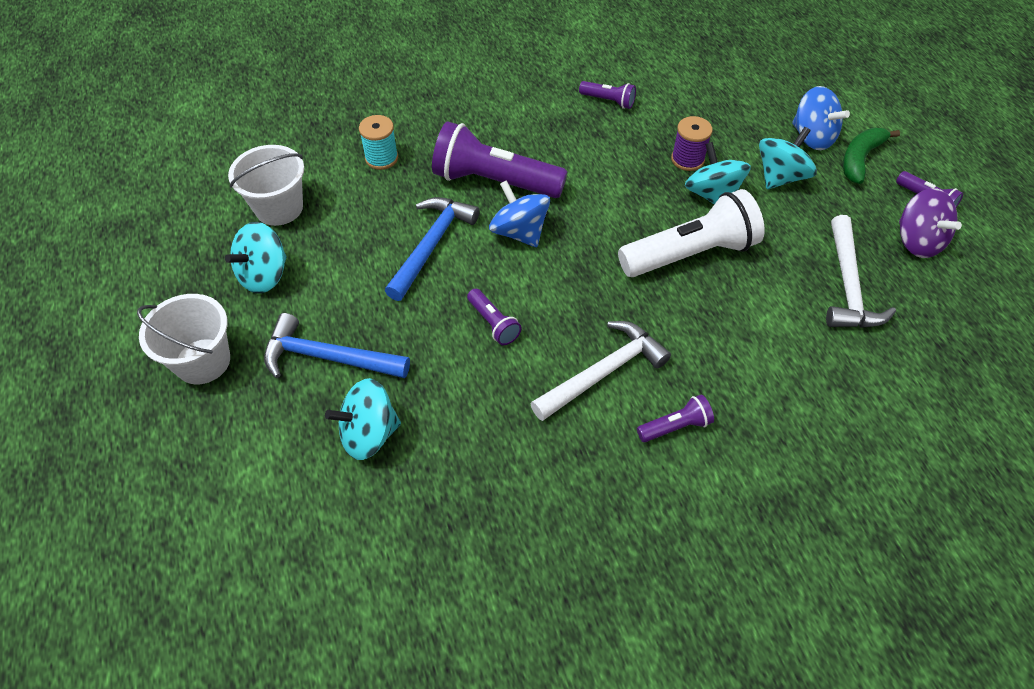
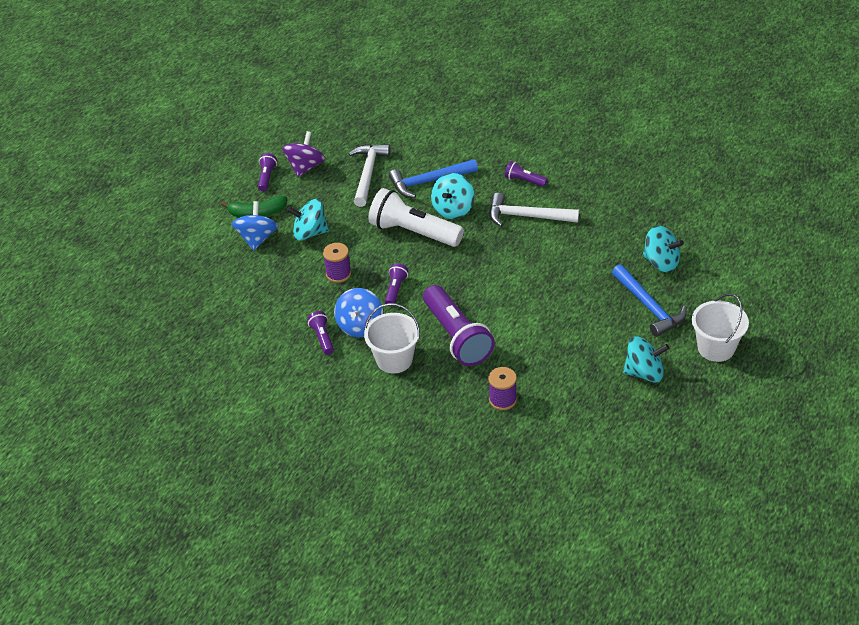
camera: 130 degrees left, 10 degrees down
white bucket [228,145,304,226] -> white bucket moved to [364,303,420,374]
turquoise spool [359,115,398,170] -> purple spool [488,367,517,410]
blue hammer [385,197,480,301] -> blue hammer moved to [389,159,478,198]
purple flashlight [467,289,522,345] -> purple flashlight moved to [385,263,409,304]
blue spinning top [489,180,550,247] -> blue spinning top moved to [334,288,383,337]
turquoise spinning top [685,142,751,204] -> turquoise spinning top moved to [431,173,474,219]
white hammer [826,215,896,328] -> white hammer turned 45 degrees counterclockwise [349,144,390,207]

